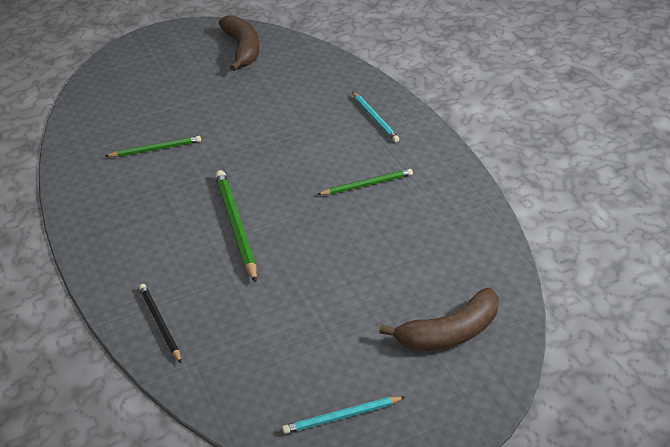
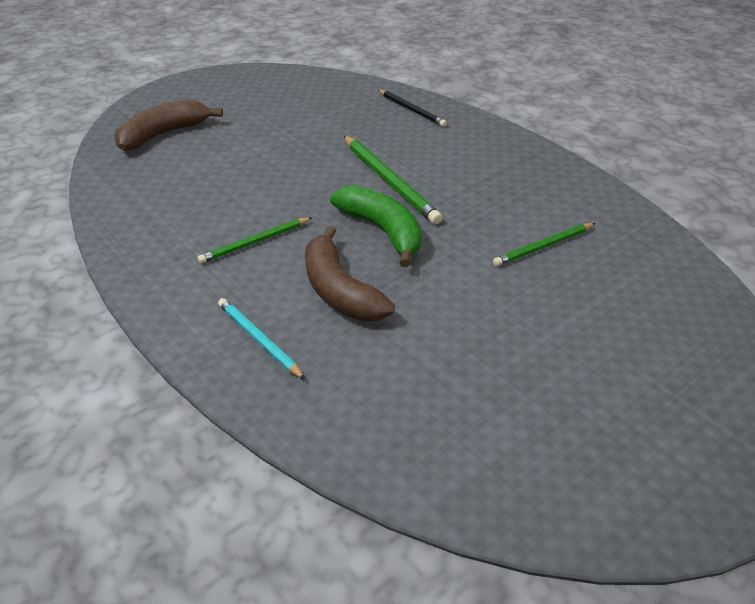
camera: 165 degrees right, 0 degrees up
brown banana [219,15,259,71] -> brown banana moved to [305,226,395,321]
turquoise pencil [282,396,405,434] -> none
none -> green banana [330,185,422,267]

